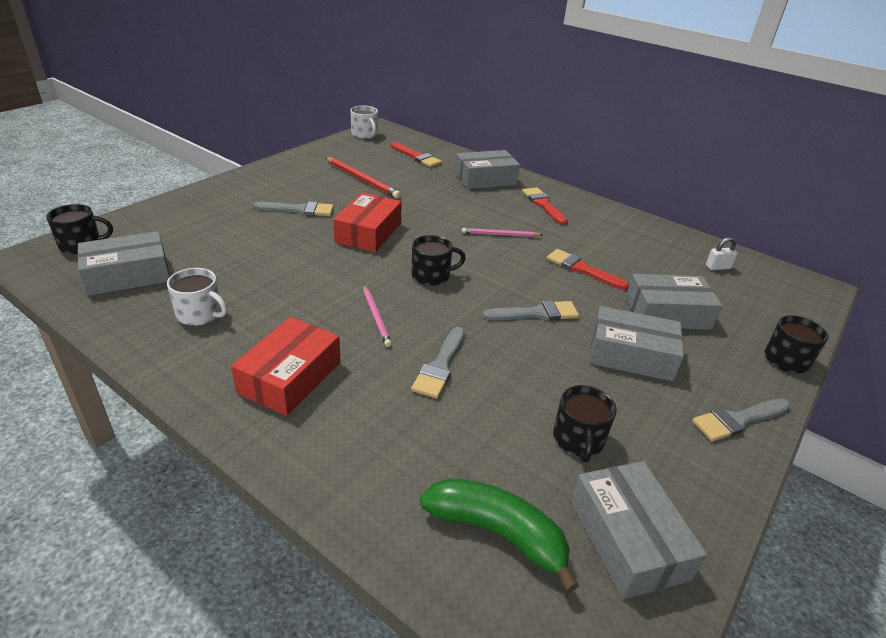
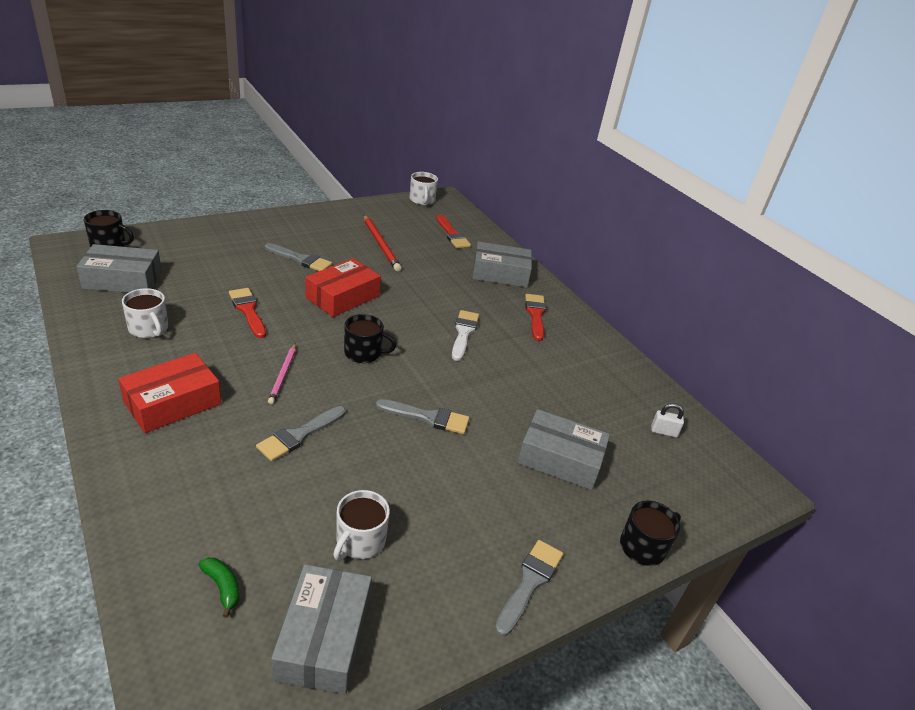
camera: 20 degrees right, 0 degrees up
green banana [420,478,579,593] -> green banana [199,558,239,618], size x0.48
pink pencil [462,228,543,237] -> white brush [452,310,479,361]
red brush [546,249,629,290] -> red brush moved to [229,288,266,338]
black mug [553,385,616,463] -> white mug [333,490,390,560]
grey box [590,306,684,381] -> none
grey brush [692,399,791,441] -> grey brush turned 120 degrees clockwise [495,540,563,636]

